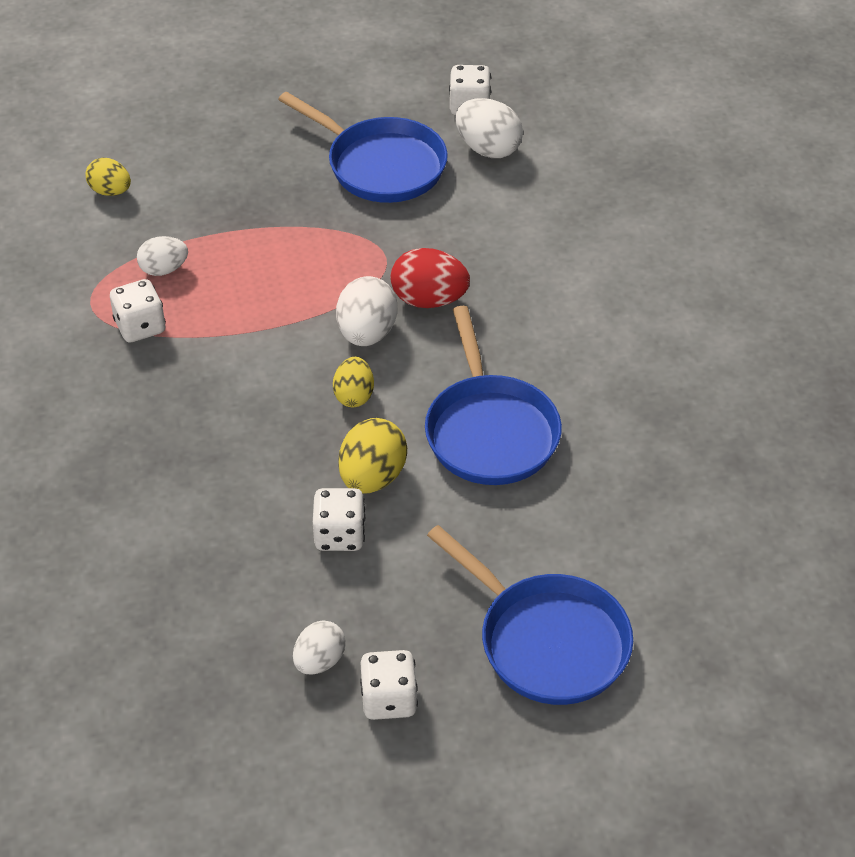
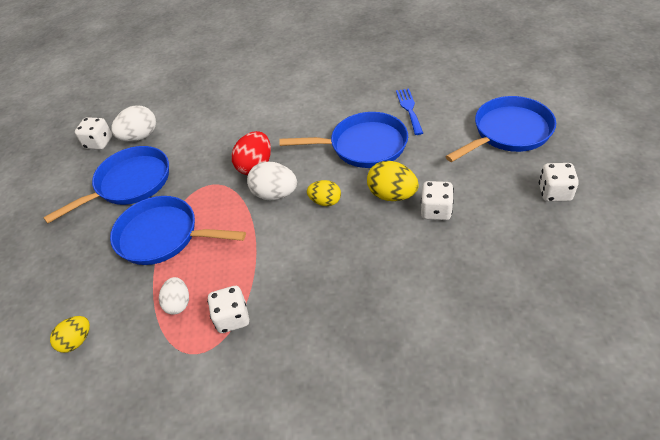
camera: 75 degrees left, 0 degrees up
white egg [293,620,346,675] -> none
none -> blue pan [110,196,246,265]
none -> blue fork [396,88,423,135]

